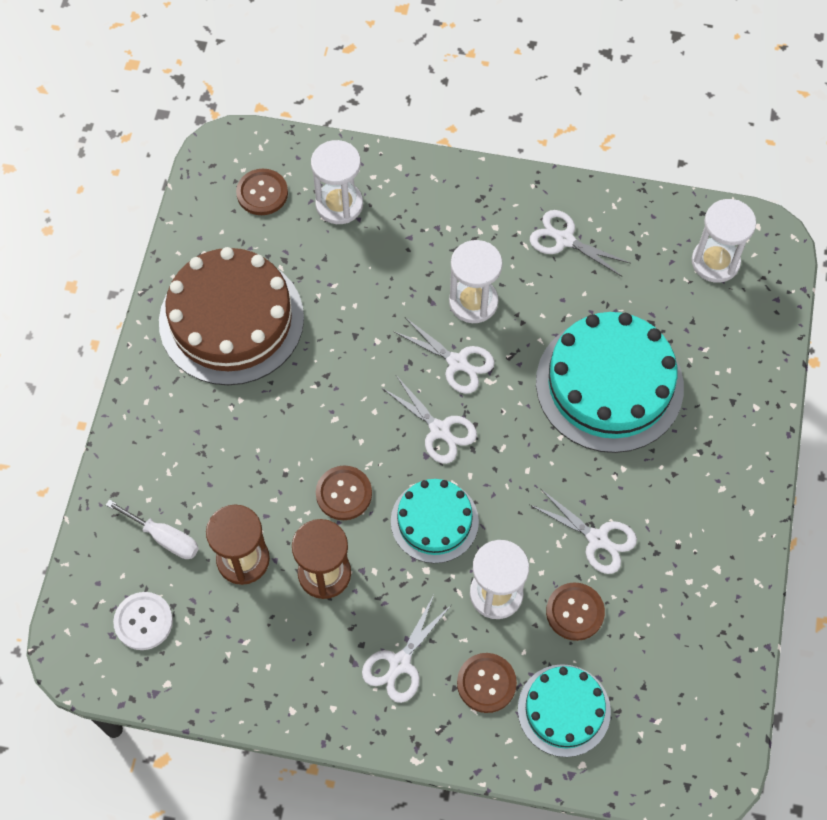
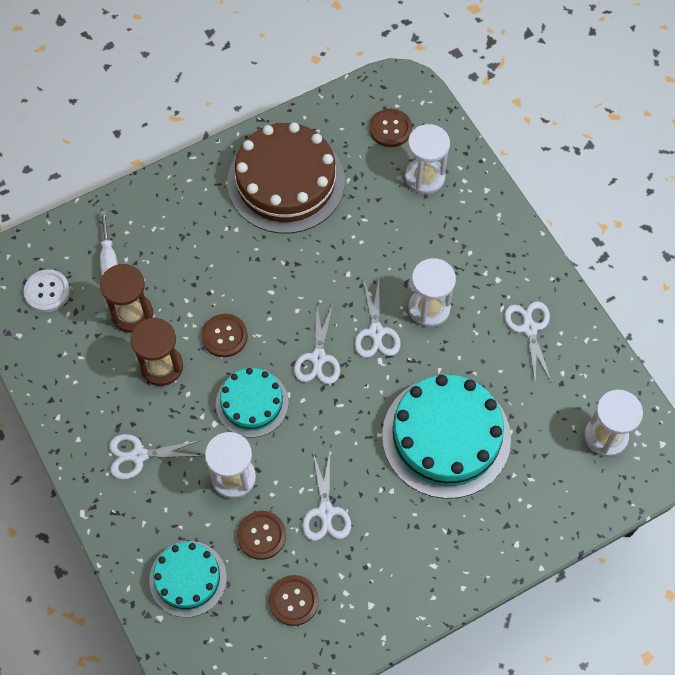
camera: 50 degrees right, 0 degrees up
brown button [457,653,517,713] -> brown button moved to [269,575,319,626]

